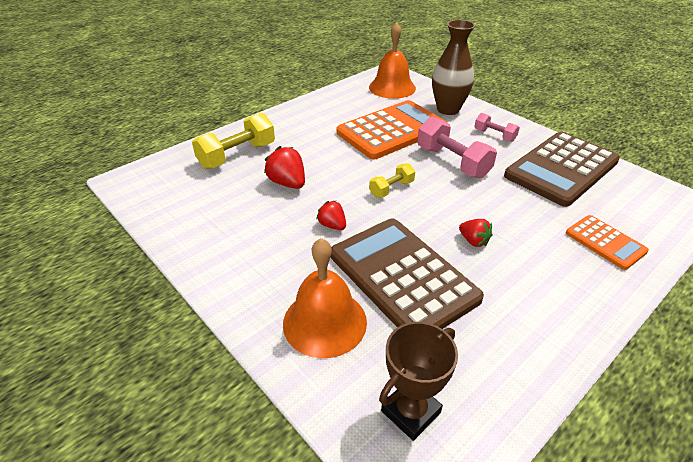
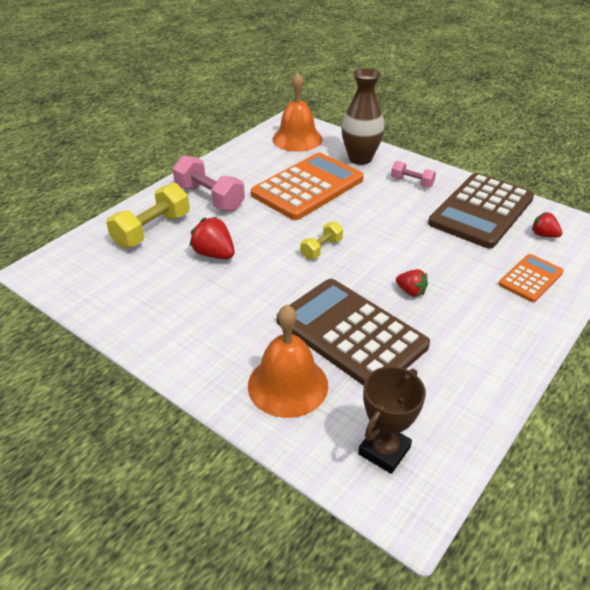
camera: 10 degrees left, 0 degrees up
red strawberry [316,201,346,230] -> red strawberry moved to [532,212,563,238]
pink dumbbell [417,117,497,178] -> pink dumbbell moved to [172,155,245,211]
orange calculator [566,215,649,270] -> orange calculator turned 90 degrees counterclockwise [499,254,564,302]

